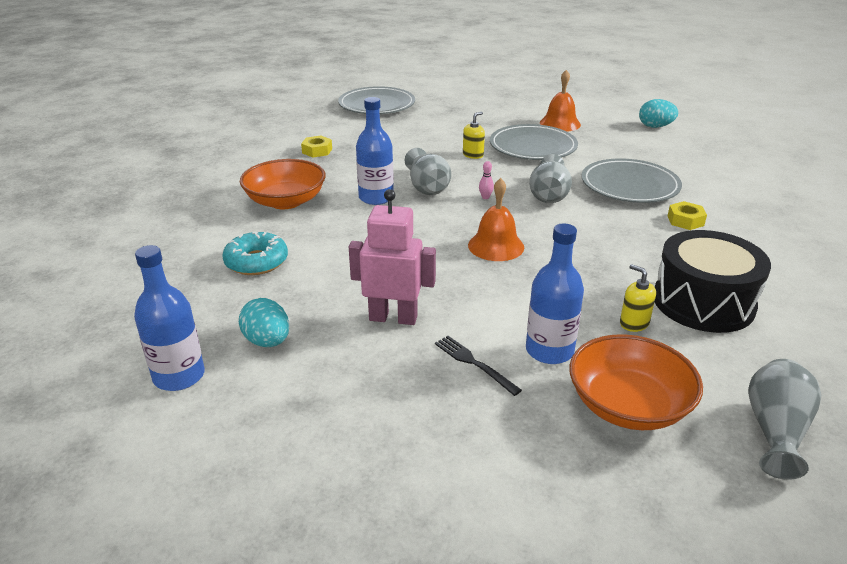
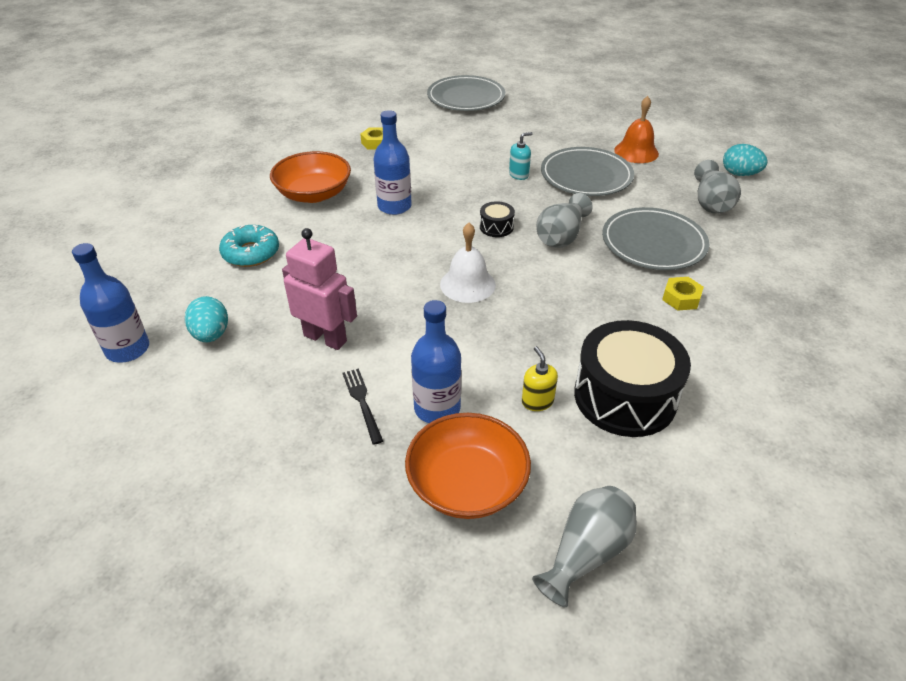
camera: 20 degrees right, 10 degrees up
grey vase [405,148,451,195] -> grey vase moved to [694,160,741,214]
yellow soap dispenser [463,112,485,159] -> turquoise soap dispenser [509,132,533,180]
orange bell [468,178,524,261] -> white bell [440,223,496,303]
pink bowling pin [479,161,494,199] -> black drum [480,201,515,237]

